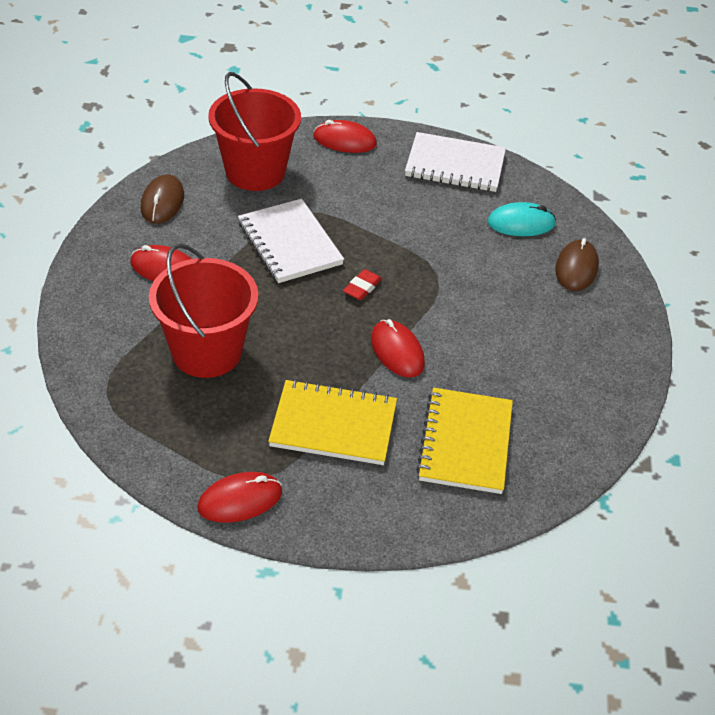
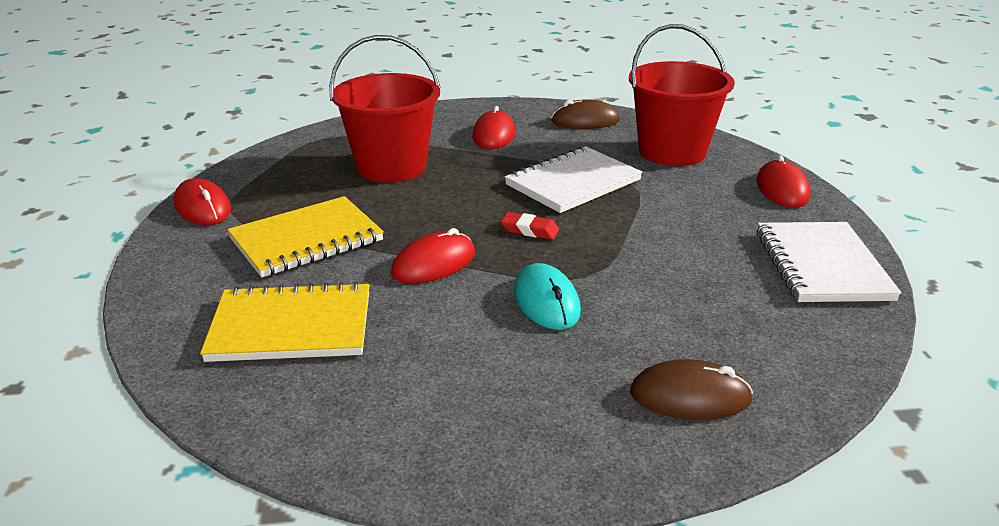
camera: 80 degrees right, 15 degrees down
yellow notebook [268,379,397,465] -> yellow notebook turned 60 degrees clockwise [227,196,384,278]
turquoise mouse [487,202,556,236] -> turquoise mouse moved to [514,263,581,330]

